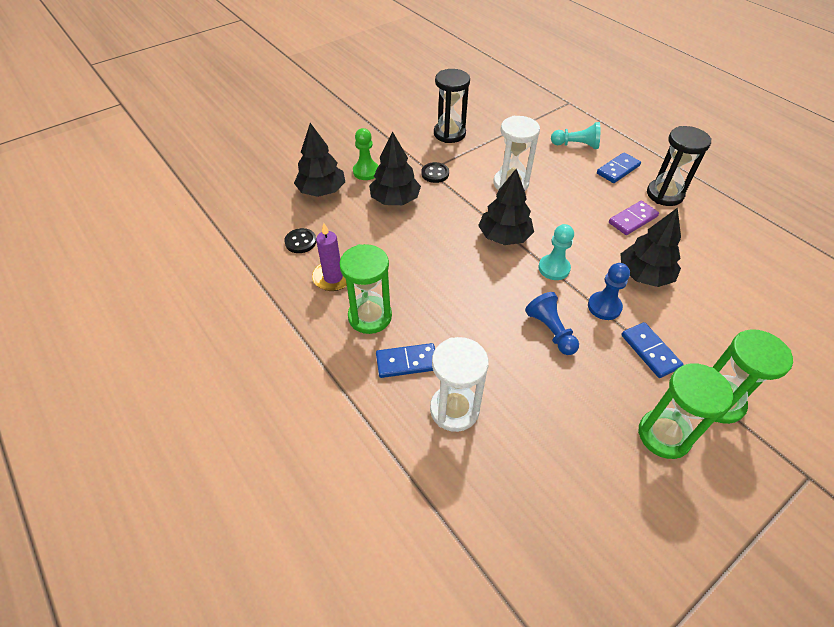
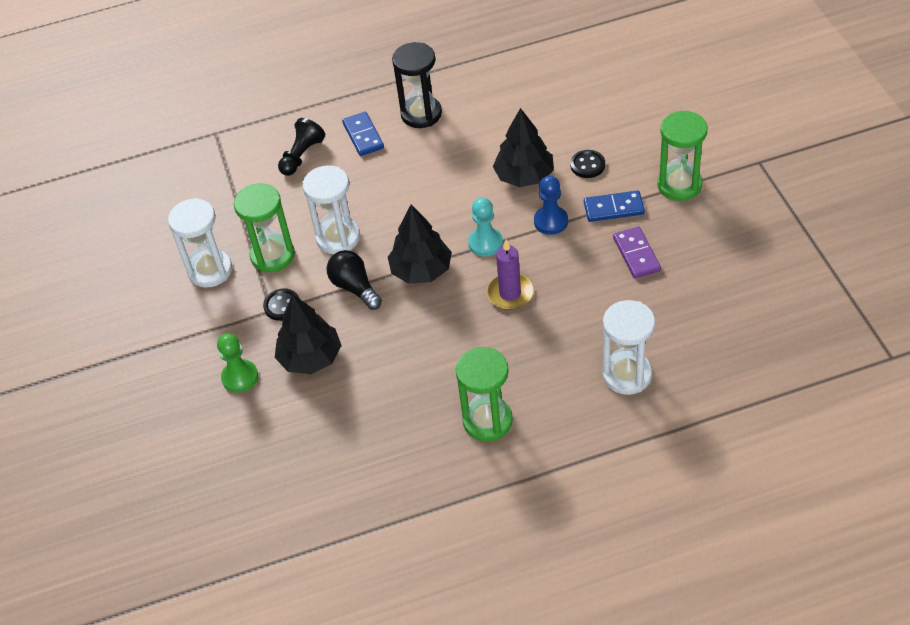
camera: 65 degrees left, 0 degrees up
black button [284,228,316,253] -> black button moved to [570,150,605,178]
black tree [294,123,345,197] -> none
purple candle [312,223,347,291] -> purple candle moved to [486,240,534,310]
blue domino [376,343,435,378] -> none
black hourglass [434,69,470,143] -> white hourglass [168,198,232,288]
blue pawn [525,292,579,355] -> none
turquoise pawn [551,122,600,149] -> black pawn [278,118,325,176]
purple domino [609,201,659,235] -> purple domino moved to [613,226,661,279]
green hourglass [638,363,733,459] -> green hourglass moved to [234,184,295,272]
none -> black light bulb [327,250,382,310]

